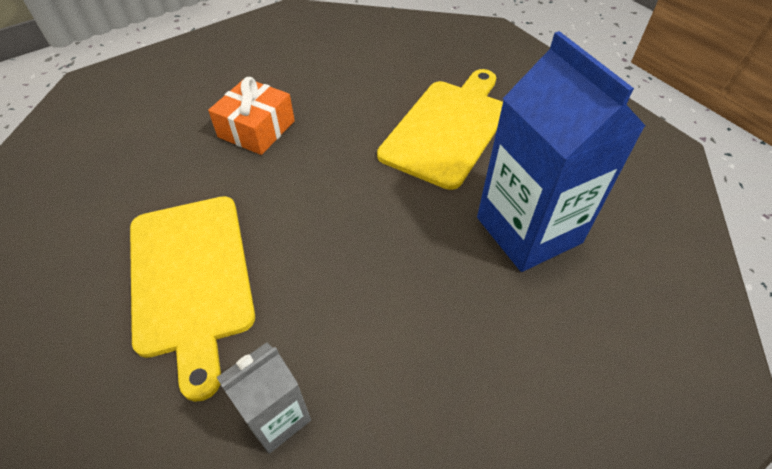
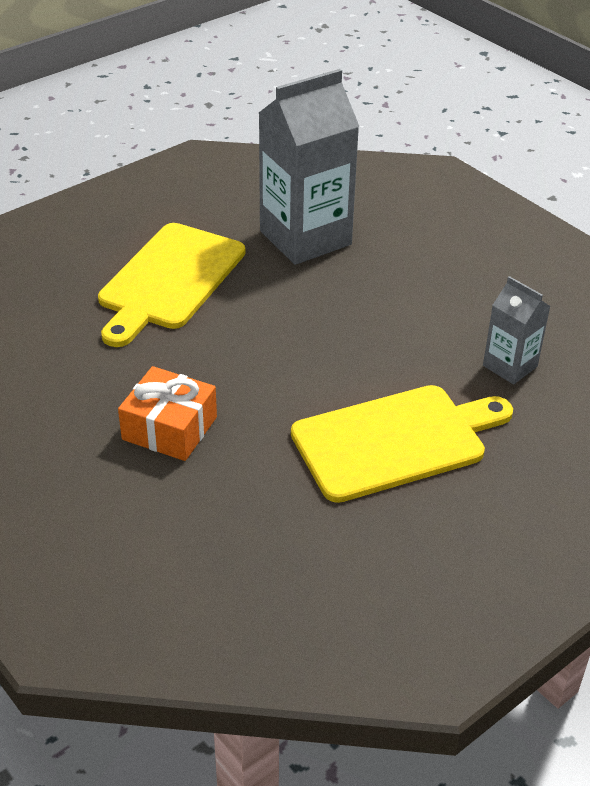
camera: 95 degrees left, 10 degrees down
yellow cutting board [377,69,503,190] -> yellow cutting board turned 90 degrees counterclockwise [98,223,245,347]
blue carton [477,31,646,272] -> grey carton [259,69,359,265]

